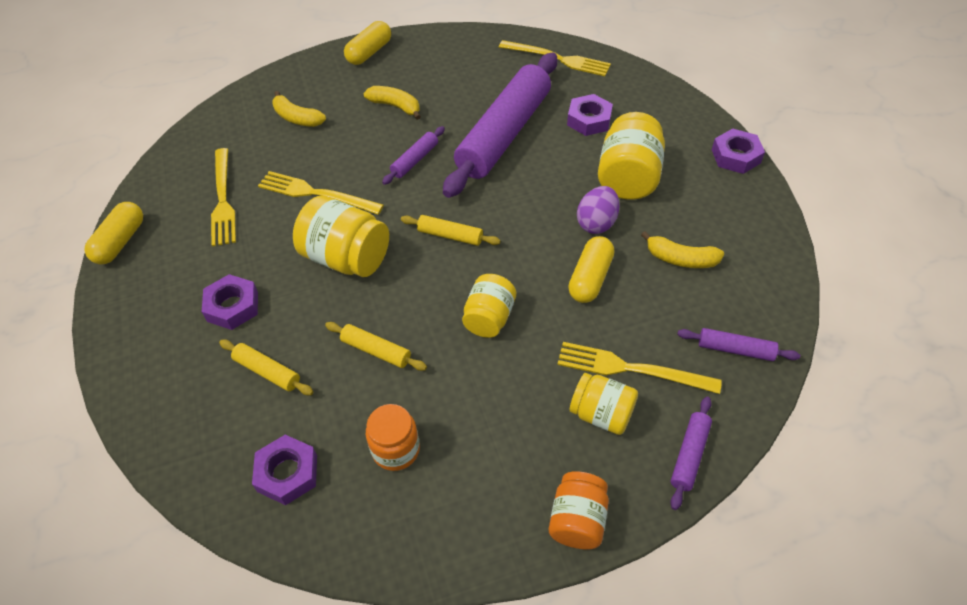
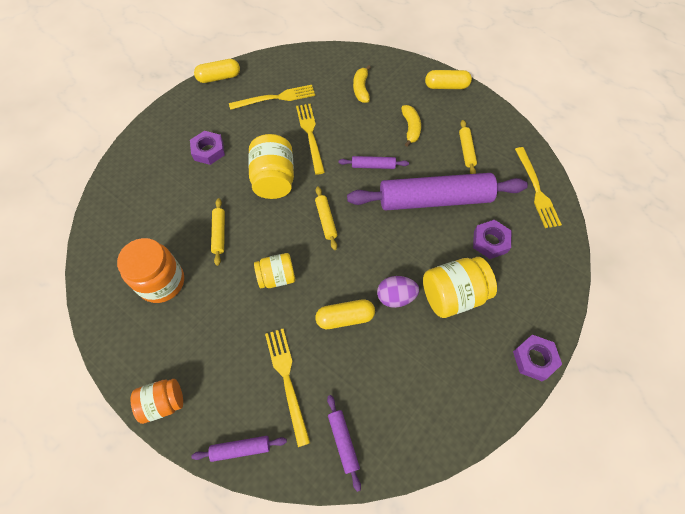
camera: 55 degrees right, 10 degrees up
yellow fork [211,148,236,247] -> yellow fork turned 150 degrees counterclockwise [229,85,315,110]
yellow rolling pin [219,340,313,395] -> yellow rolling pin moved to [459,120,477,174]
purple nut [252,435,317,505] -> none
orange jar [366,404,420,471] -> orange jar [117,238,184,303], size x1.57
yellow jar [570,373,638,435] -> none
yellow banana [641,231,724,268] -> none

